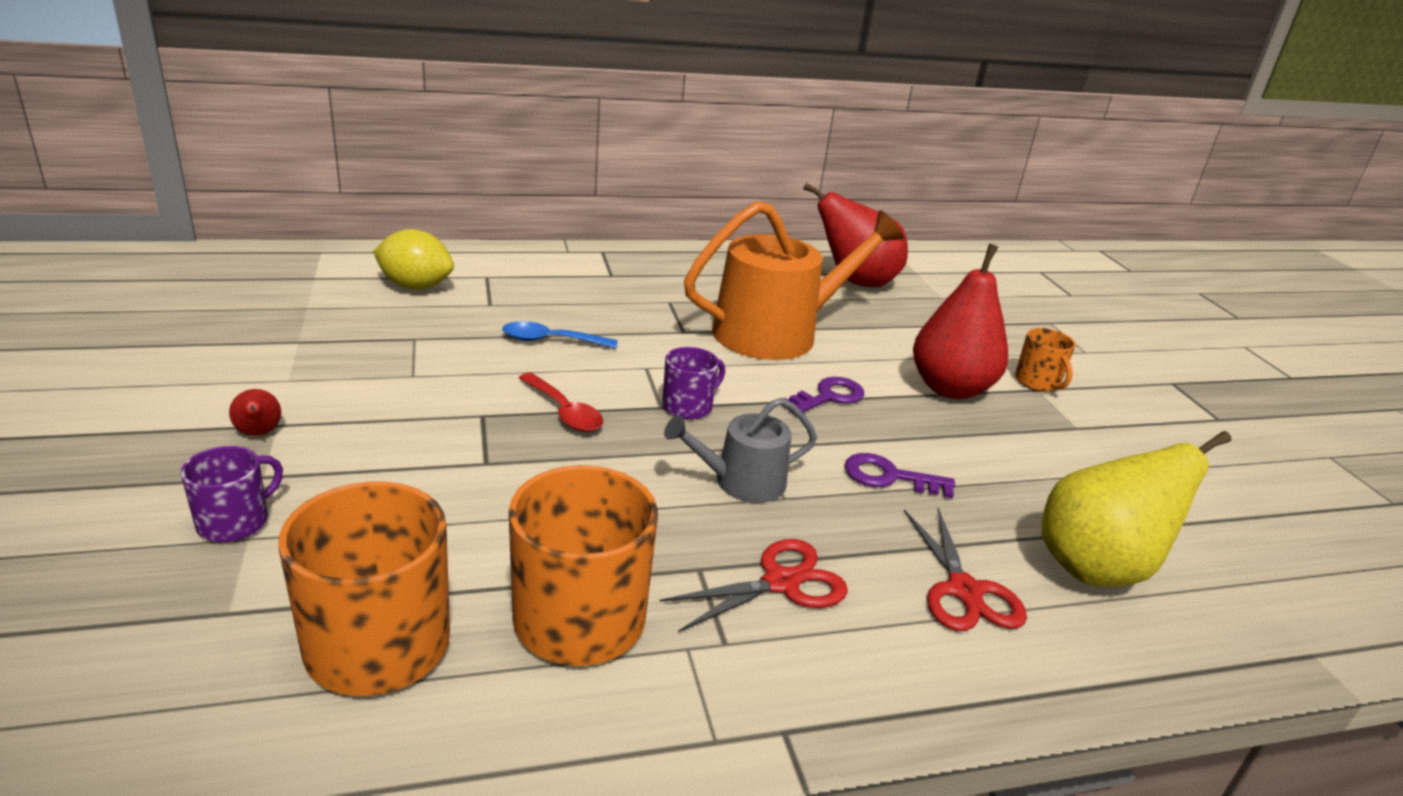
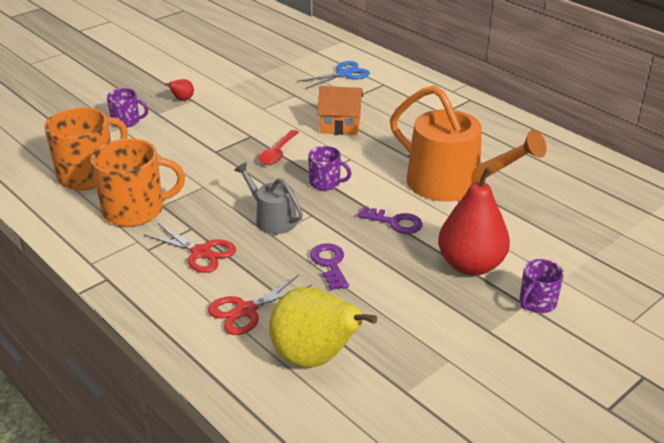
camera: 65 degrees right, 5 degrees up
yellow lemon [373,229,454,290] -> blue scissors [298,61,370,89]
blue spoon [502,321,618,349] -> orange house [317,86,363,135]
red pear [803,183,908,287] -> none
orange mug [1015,328,1076,392] -> purple mug [520,259,564,313]

